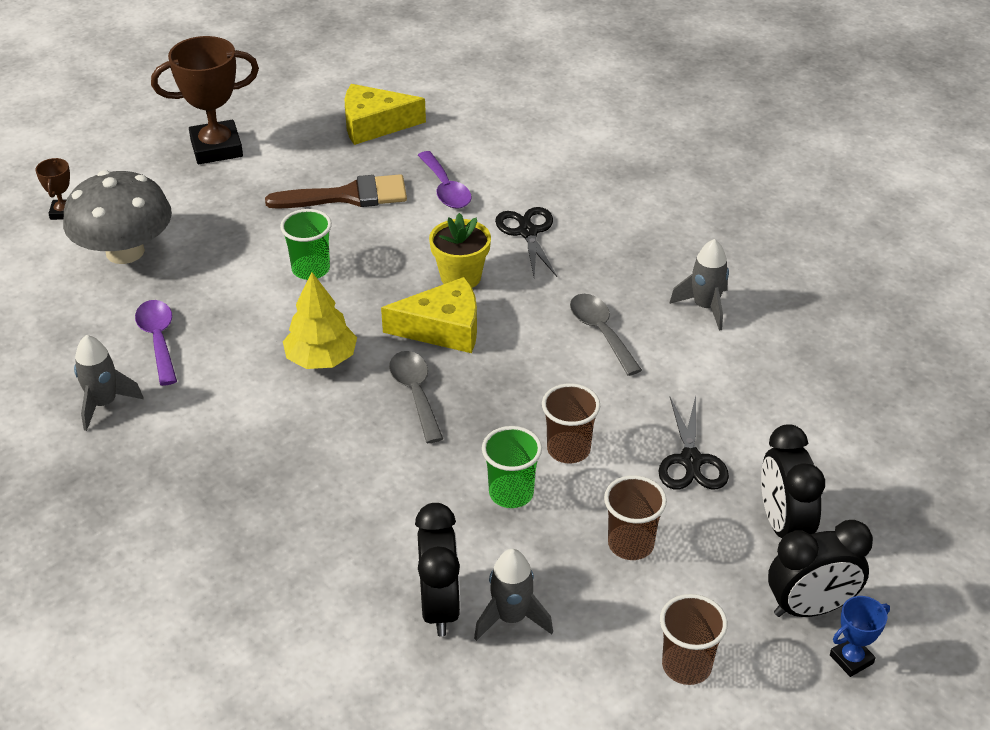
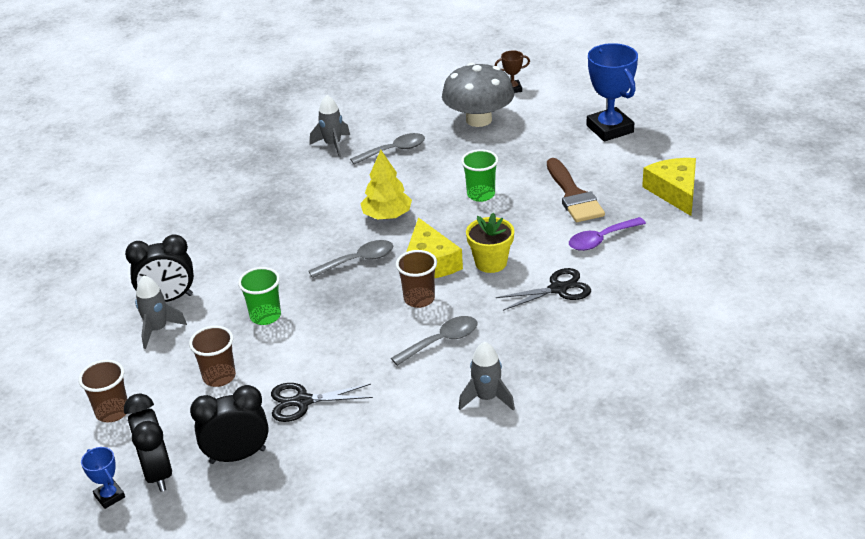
camera: 85 degrees right, 5 degrees down
purple spoon [135,300,177,386] -> grey spoon [350,133,425,165]
brown trophy [151,36,259,164] -> blue trophy [586,43,638,142]
brown cup [542,383,600,463] -> brown cup moved to [396,250,437,308]

